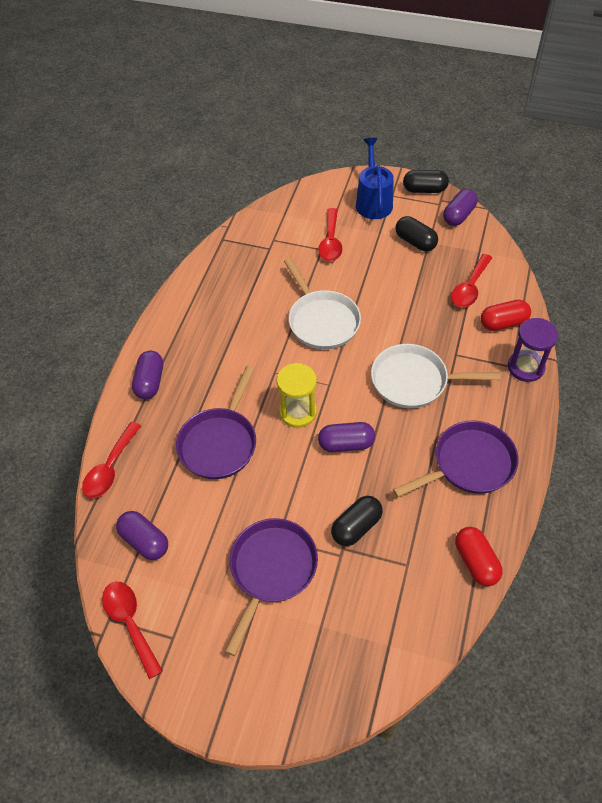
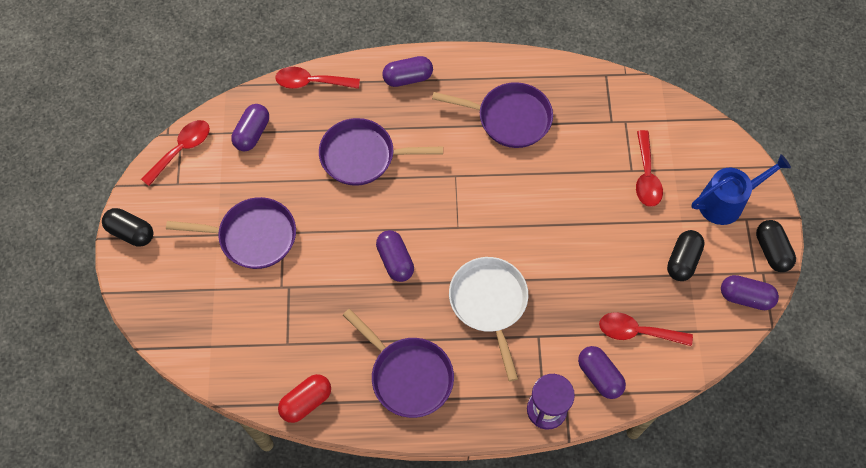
camera: 70 degrees right, 10 degrees up
yellow hourglass [277,363,317,428] -> none
white pan [284,258,361,350] -> none
red spoon [318,208,342,261] -> red spoon turned 75 degrees counterclockwise [636,130,663,207]
black capsule [331,496,383,546] -> black capsule moved to [102,208,153,247]
red capsule [481,300,531,331] -> purple capsule [578,346,626,399]
none -> purple pan [432,82,553,148]

